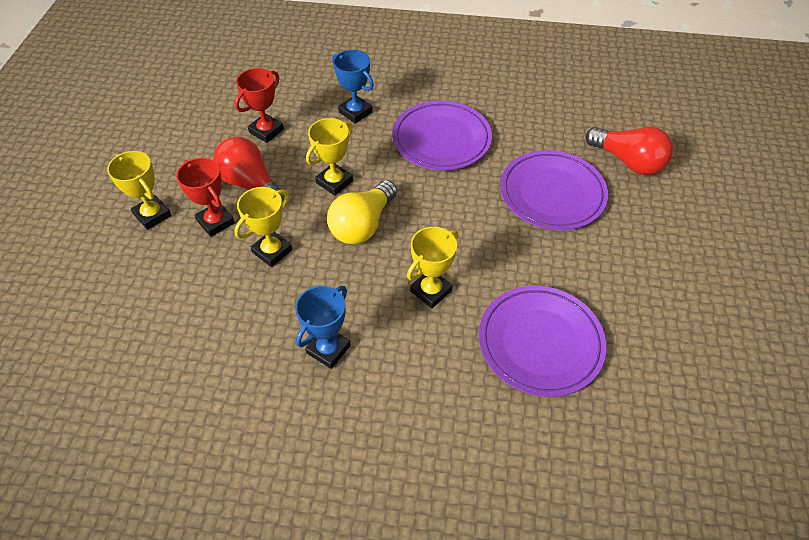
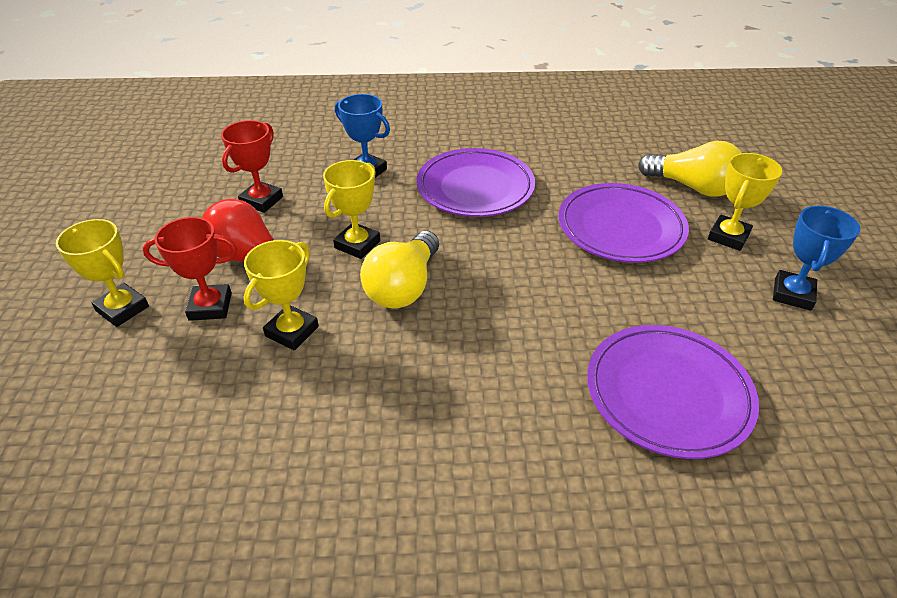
camera: 10 degrees left, 10 degrees down
red trophy [176,158,235,237] -> red trophy turned 45 degrees counterclockwise [143,217,237,321]
blue trophy [295,286,351,369] -> blue trophy moved to [773,206,860,311]
yellow trophy [407,227,459,308] -> yellow trophy moved to [708,153,782,251]
red light bulb [585,127,673,175] -> yellow light bulb [638,141,742,197]

